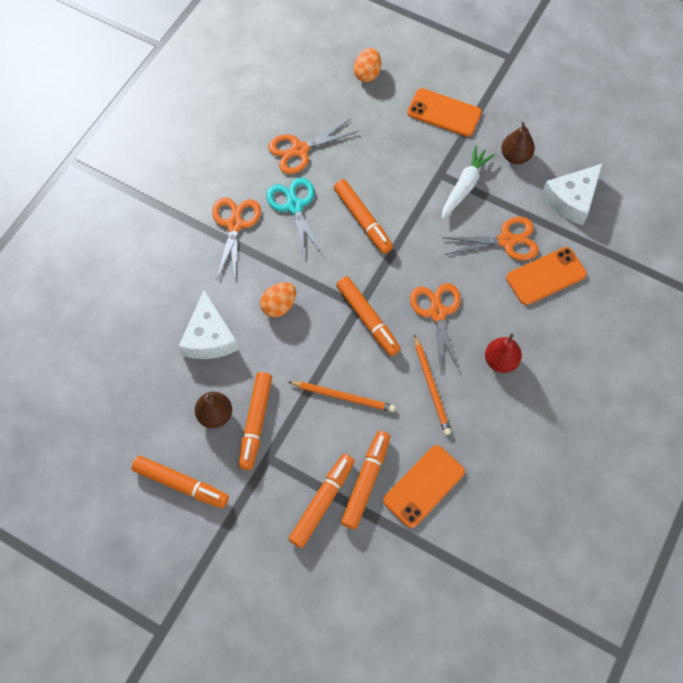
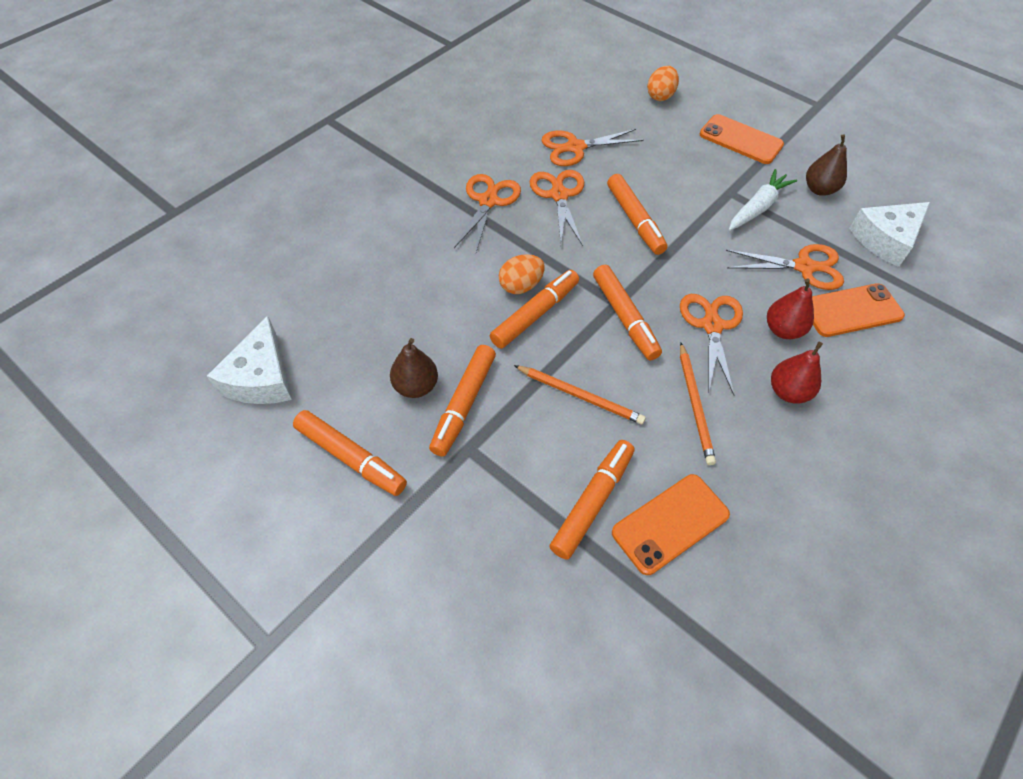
camera: 10 degrees right, 10 degrees down
white cheese [178,290,239,359] -> white cheese moved to [207,316,292,404]
turquoise scissors [266,178,323,258] -> orange scissors [530,170,584,246]
orange marker [289,454,355,548] -> orange marker moved to [490,270,579,349]
none -> red pear [767,279,814,339]

